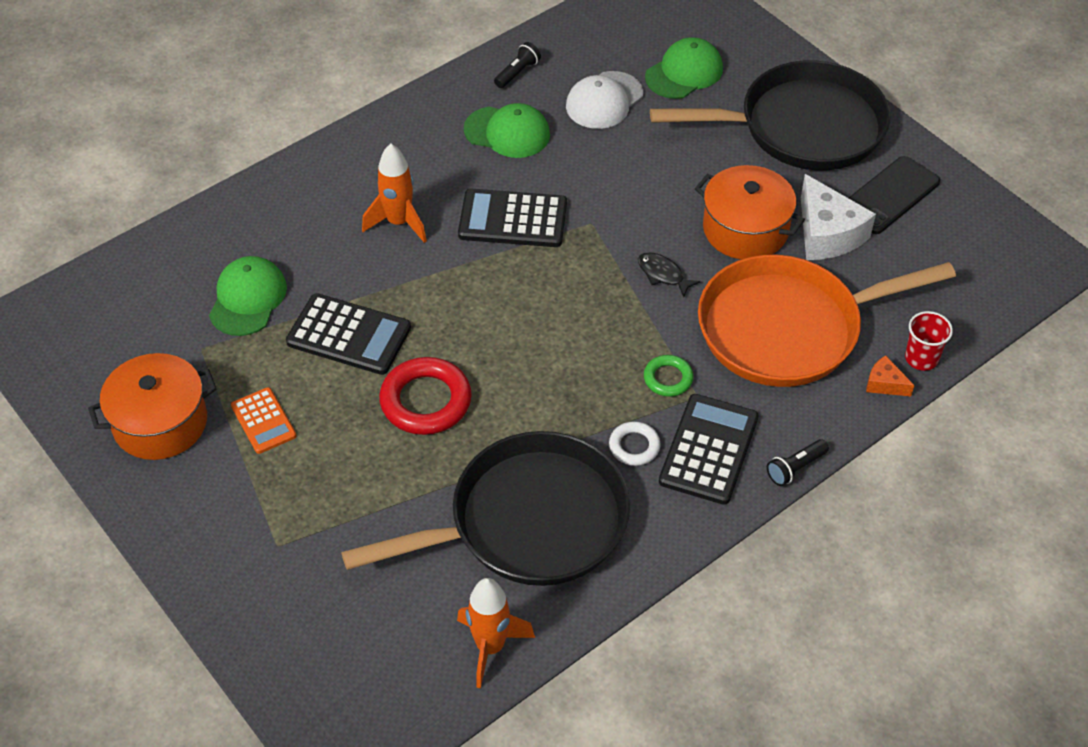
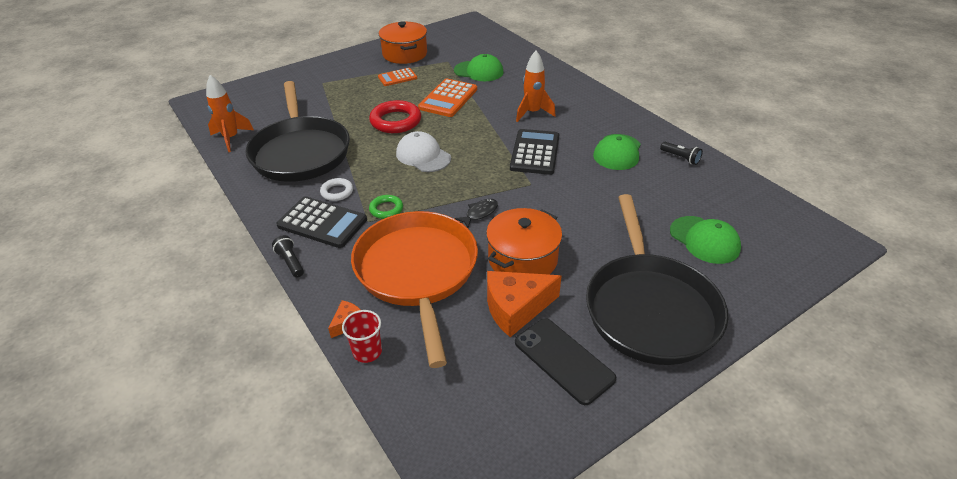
camera: 95 degrees right, 10 degrees down
black calculator [286,293,411,375] -> orange calculator [418,79,477,117]
white cap [566,71,643,129] -> white cap moved to [396,131,451,172]
white cheese [801,174,876,260] -> orange cheese [487,271,561,337]

